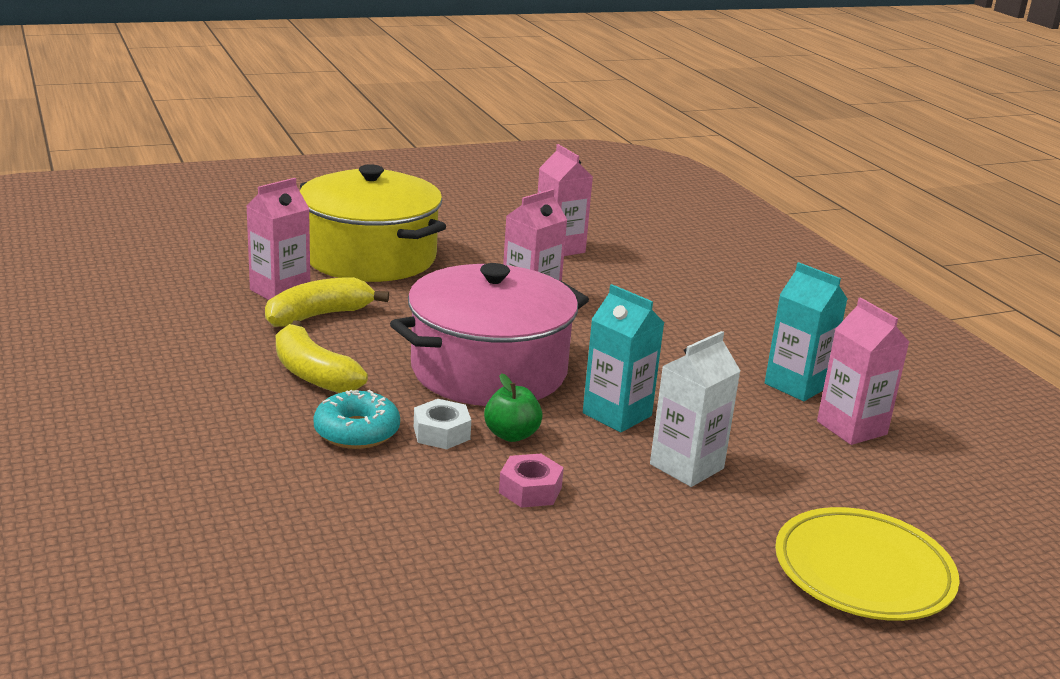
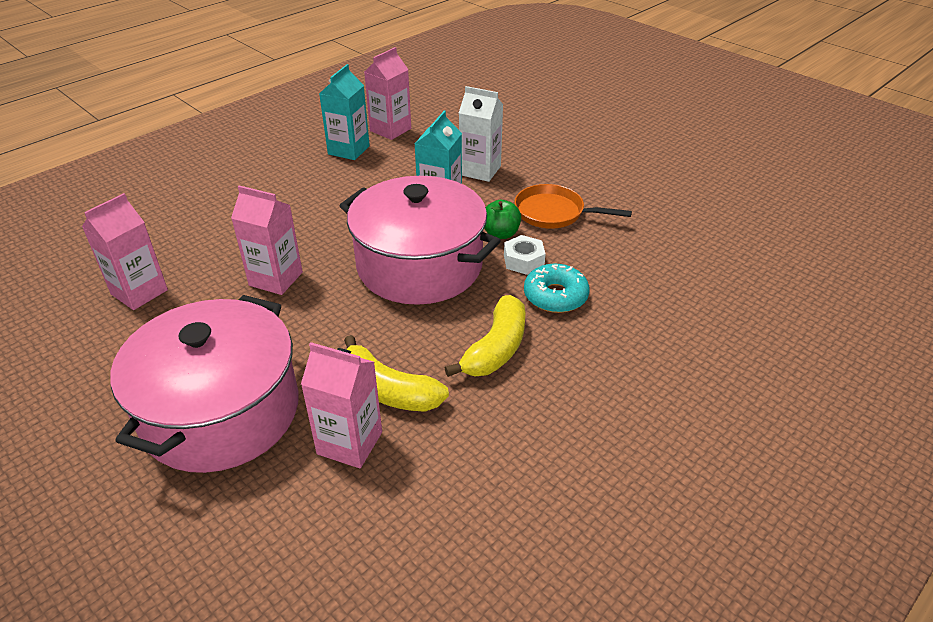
camera: 110 degrees left, 15 degrees up
yellow pot [300,164,446,282] -> pink pot [110,295,299,473]
pink nut [499,454,564,508] -> orange pan [515,184,632,229]
yellow plate [775,507,960,621] -> none

